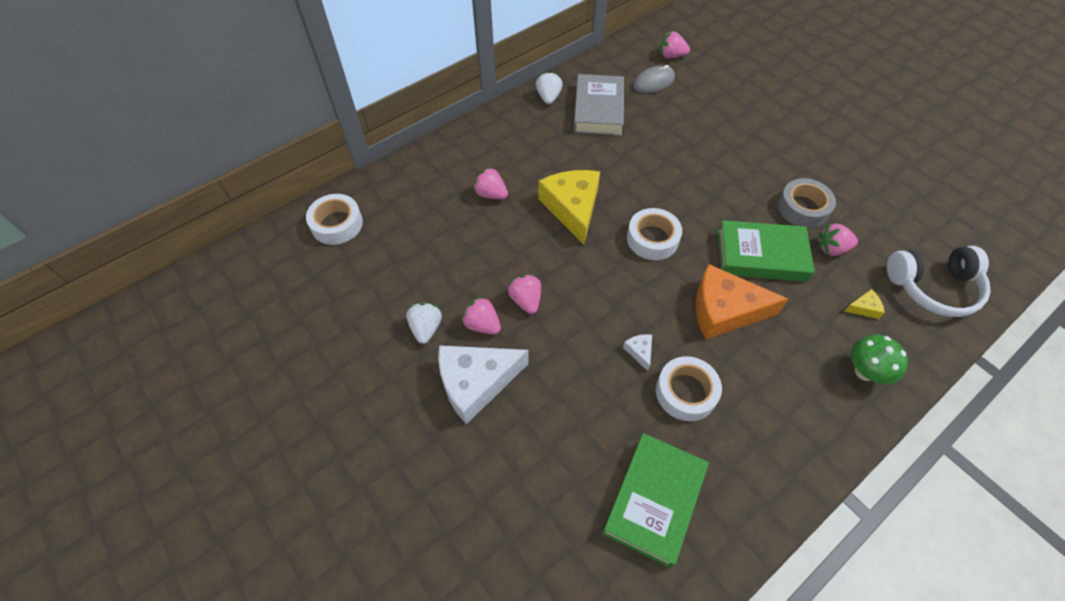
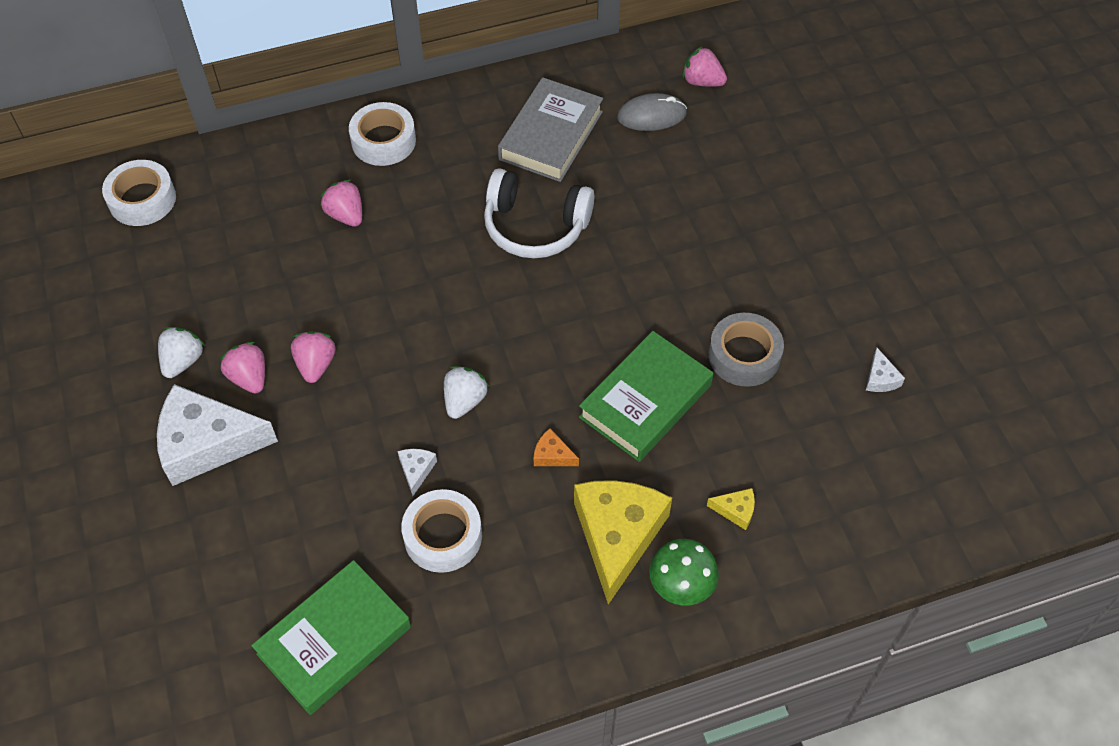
camera: 20 degrees right, 0 degrees up
white strawberry [536,71,563,104] -> white strawberry moved to [444,366,489,419]
yellow cheese [538,170,600,245] -> yellow cheese moved to [574,480,672,605]
white tape [627,208,682,260] -> white tape moved to [349,102,416,166]
orange cheese [696,264,789,339] -> orange cheese [534,428,579,466], size x0.41
green book [718,220,815,282] -> green book turned 75 degrees counterclockwise [579,331,713,462]
pink strawberry [819,223,858,256] -> none
white headphones [887,246,990,317] -> white headphones moved to [484,168,594,258]
none -> white cheese [866,348,905,392]

